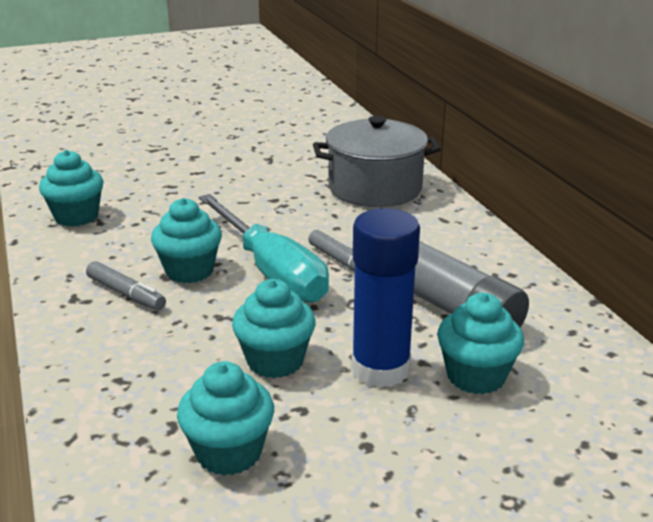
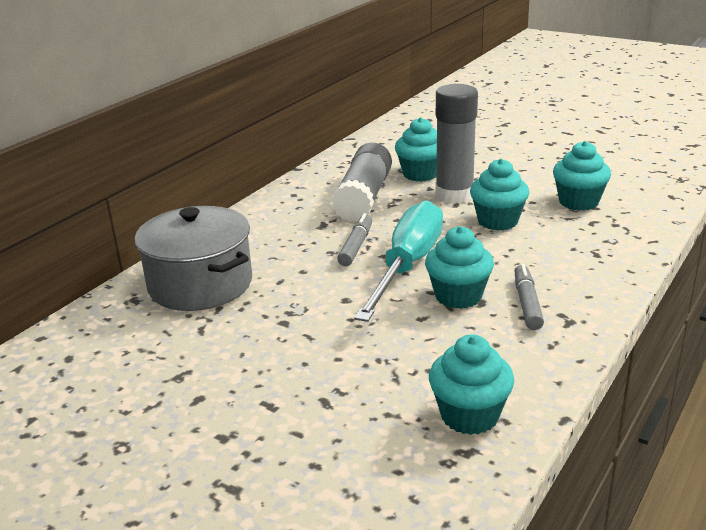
camera: 125 degrees left, 0 degrees up
blue glue stick [351,208,420,388] -> grey glue stick [436,84,478,203]

